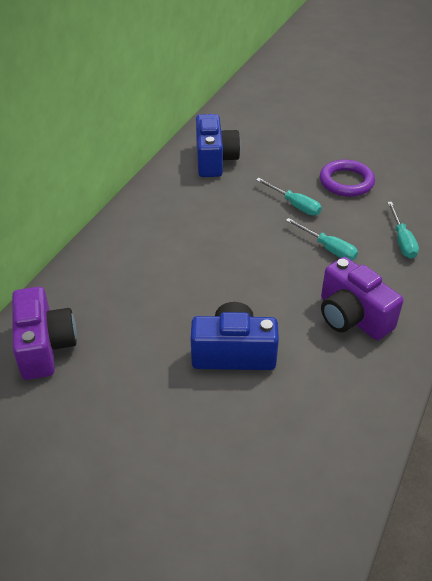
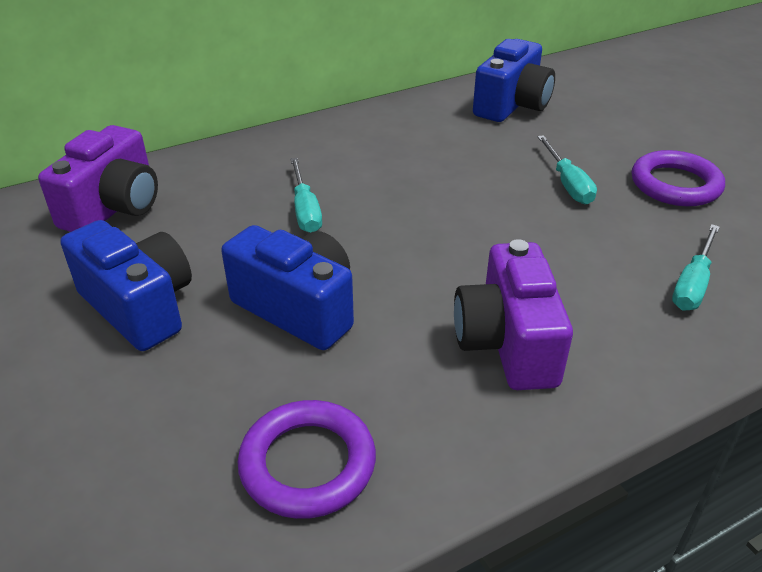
camera: 35 degrees right, 5 degrees down
turquoise screwdriver [286,218,358,261] -> turquoise screwdriver moved to [290,158,322,233]
none -> blue camera [60,220,192,351]
none -> purple ring [238,400,376,519]

